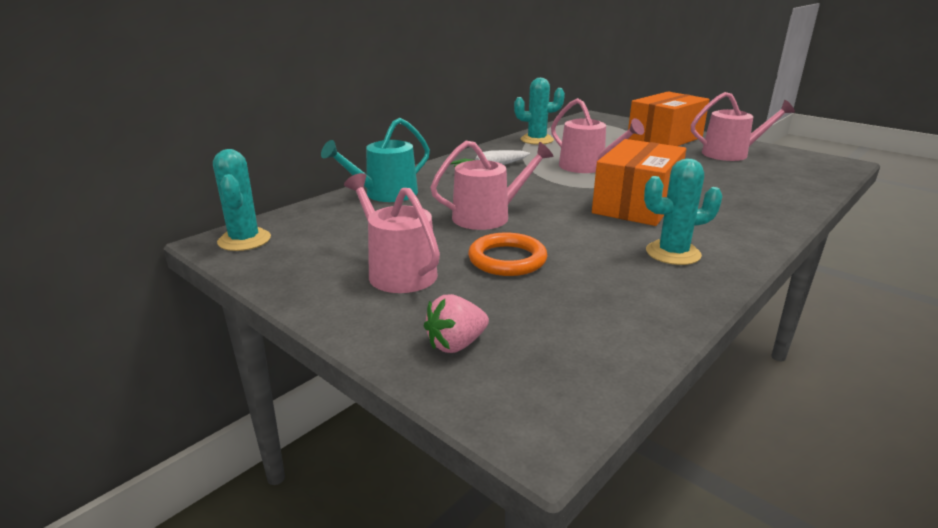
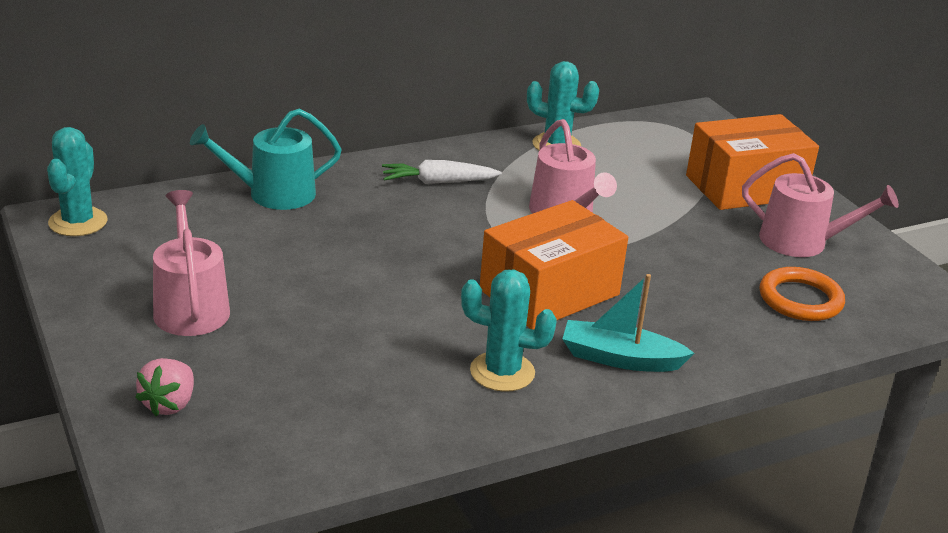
camera: 20 degrees right, 5 degrees up
pink strawberry [424,294,489,353] -> pink strawberry turned 60 degrees counterclockwise [135,358,194,416]
pink watering can [430,141,554,230] -> none
orange ring [468,232,547,276] -> orange ring moved to [759,267,845,321]
none -> turquoise boat [562,274,694,372]

